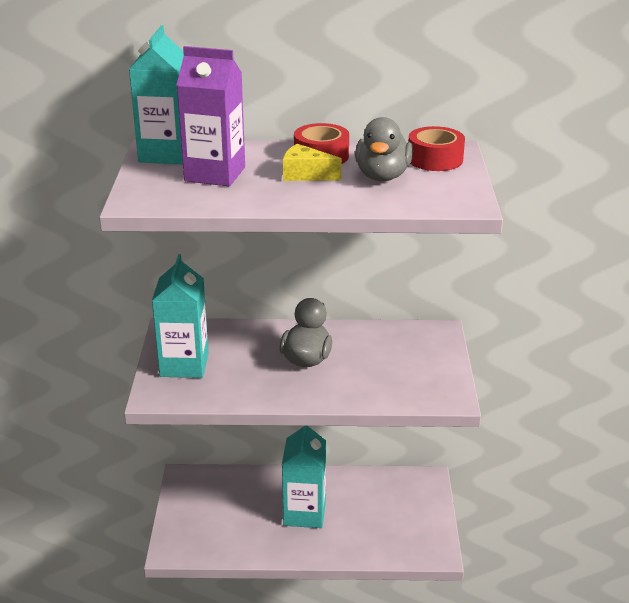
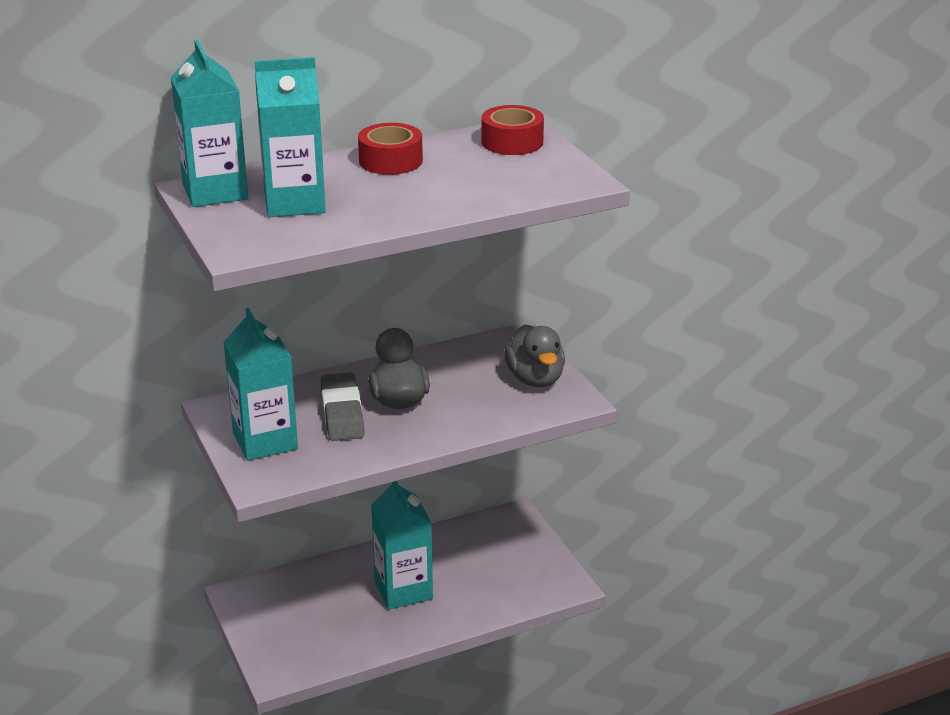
camera: 25 degrees left, 0 degrees up
purple carton [177,46,245,186] -> turquoise carton [254,57,326,217]
yellow cheese [283,144,342,181] -> none
grey duck [355,117,413,181] -> grey duck moved to [504,324,565,387]
none -> grey eraser [321,372,365,441]

